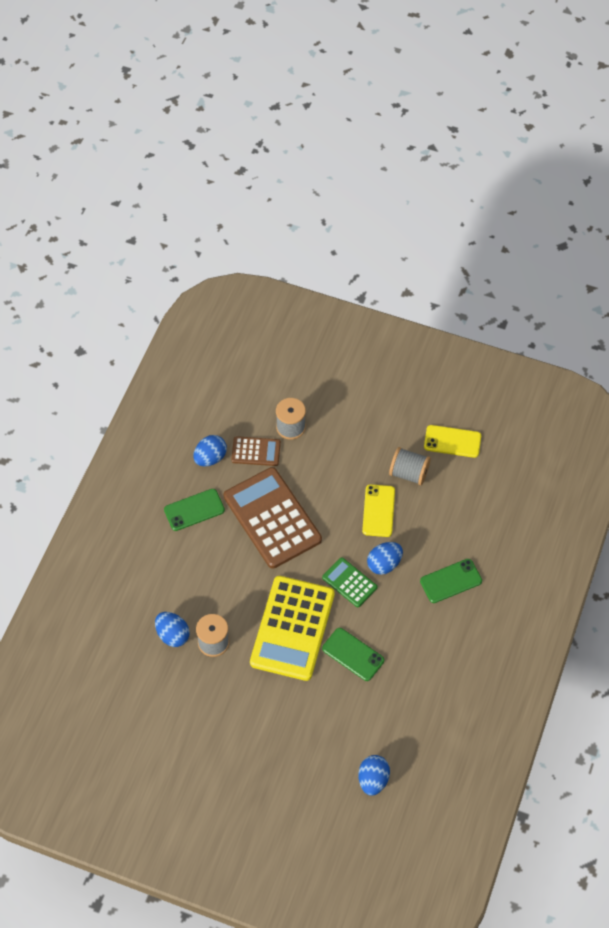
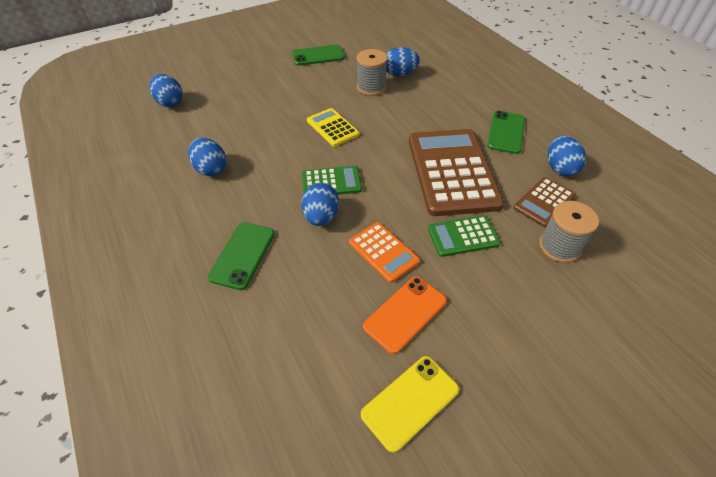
camera: 130 degrees right, 10 degrees down
brown calculator [224,467,322,569] -> brown calculator turned 105 degrees counterclockwise [409,129,504,216]
yellow calculator [250,576,335,681] -> yellow calculator [307,108,359,147], size x0.49
green phone [322,628,384,681] -> green phone moved to [292,45,345,66]
yellow phone [362,484,395,537] -> orange calculator [349,222,420,283]
grey spool [389,447,431,485] -> orange phone [363,276,447,354]
none -> blue egg [188,138,226,176]
none -> green calculator [428,215,501,257]

